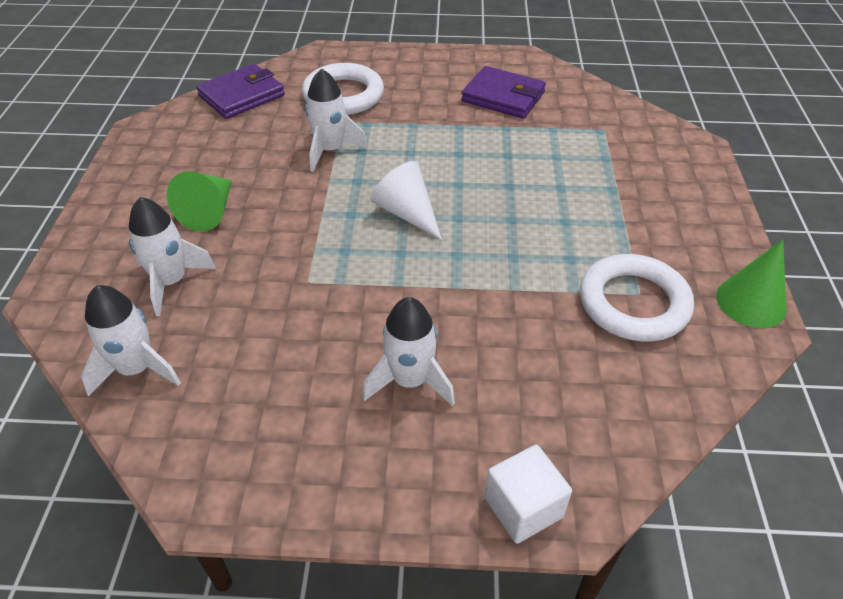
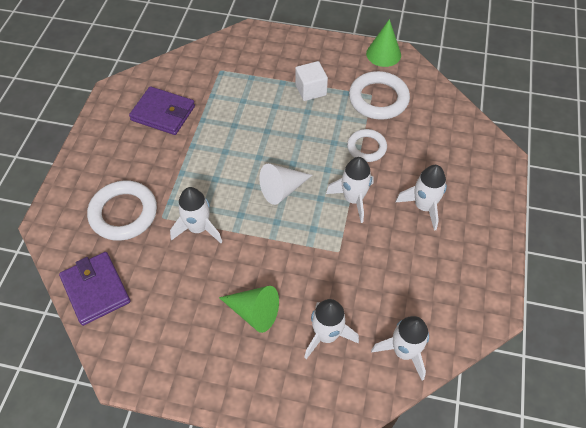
camera: 80 degrees left, 10 degrees up
purple wallet [461,66,546,119] -> purple wallet turned 75 degrees clockwise [129,86,195,135]
white cube [485,444,572,544] -> white cube moved to [295,61,328,101]
none -> white rocket [326,157,374,223]
none -> white ring [347,129,387,162]

